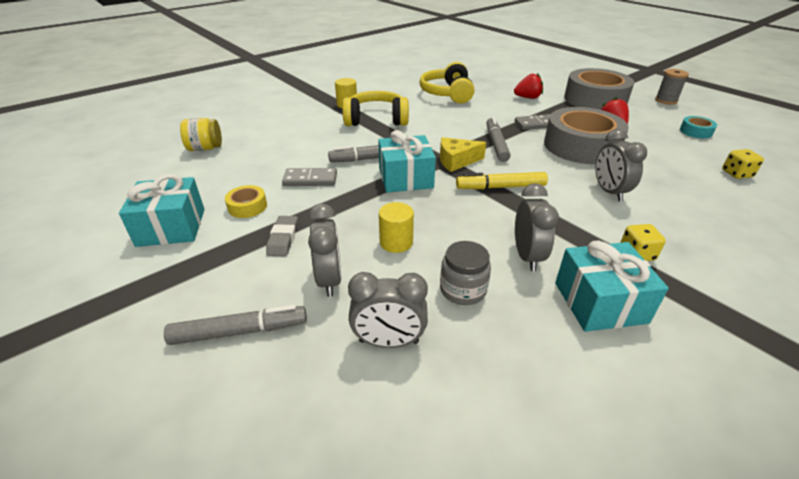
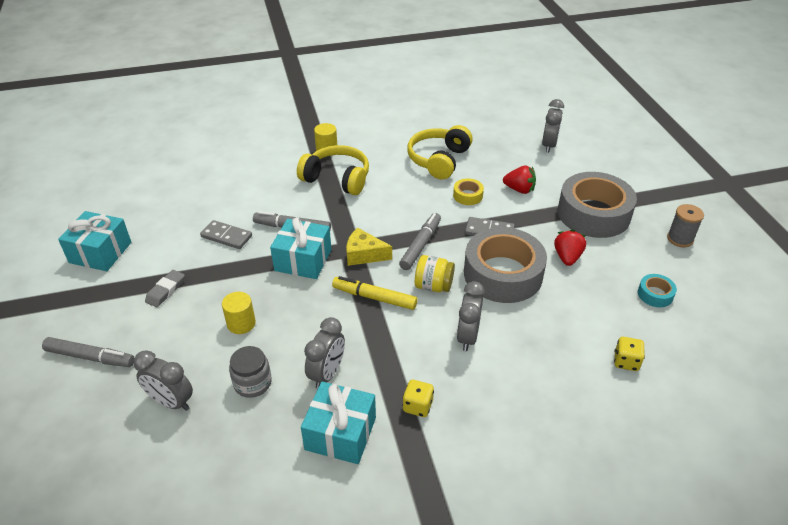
camera: 25 degrees right, 5 degrees up
yellow jar [180,118,222,151] -> yellow jar moved to [415,255,455,292]
yellow tape [225,185,267,218] -> yellow tape moved to [453,178,484,205]
grey clock [308,203,341,297] -> grey clock moved to [542,99,564,153]

